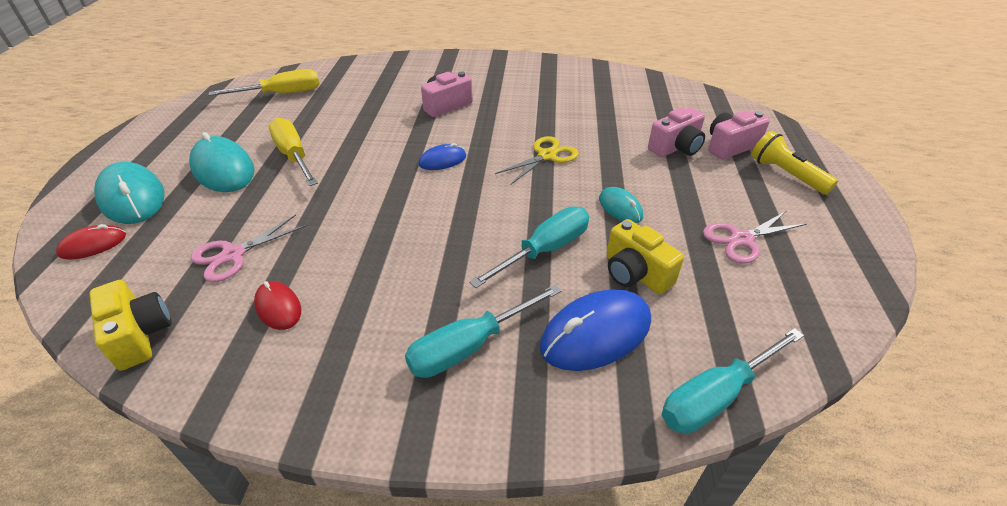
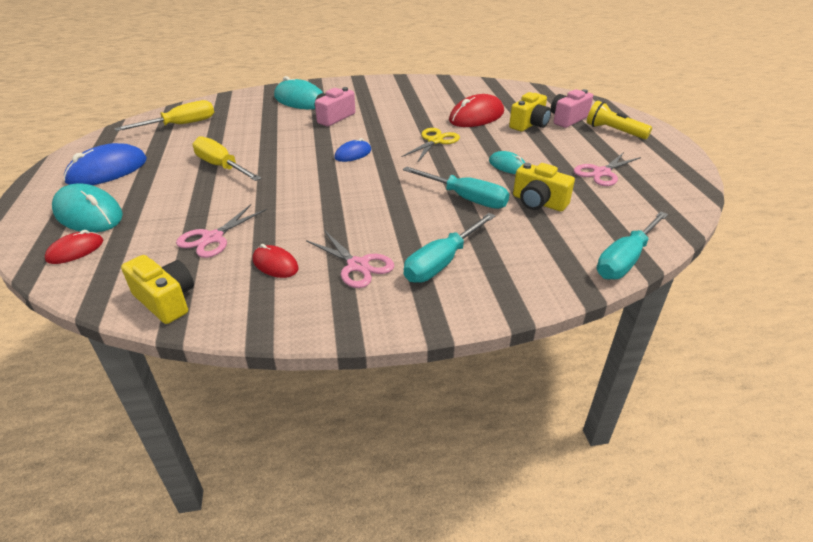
camera: 15 degrees left, 5 degrees down
turquoise mouse [189,132,255,192] -> turquoise mouse moved to [274,76,323,109]
turquoise screwdriver [469,207,589,288] -> turquoise screwdriver turned 90 degrees clockwise [403,166,509,209]
blue mouse [540,289,651,371] -> blue mouse moved to [64,143,147,185]
pink camera [648,107,705,157] -> yellow camera [509,92,551,131]
none -> pink scissors [306,230,394,288]
none -> red mouse [449,94,504,127]

